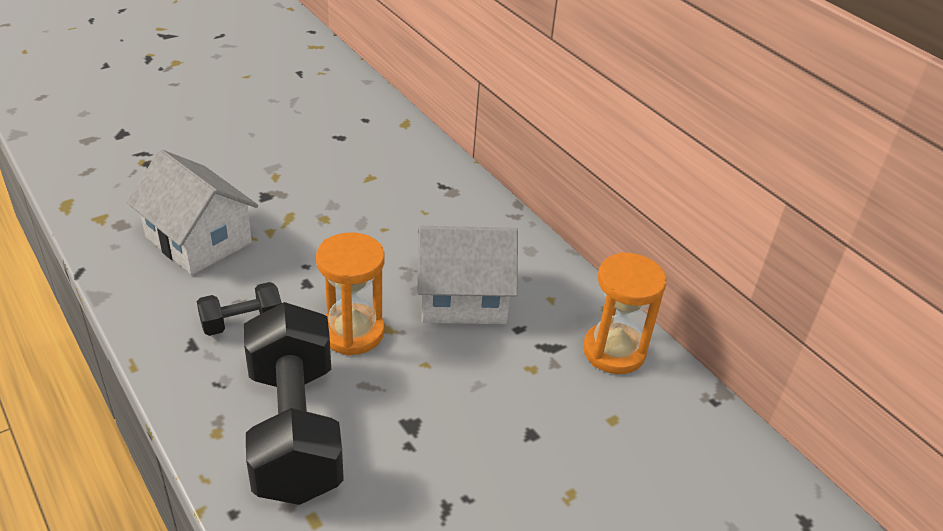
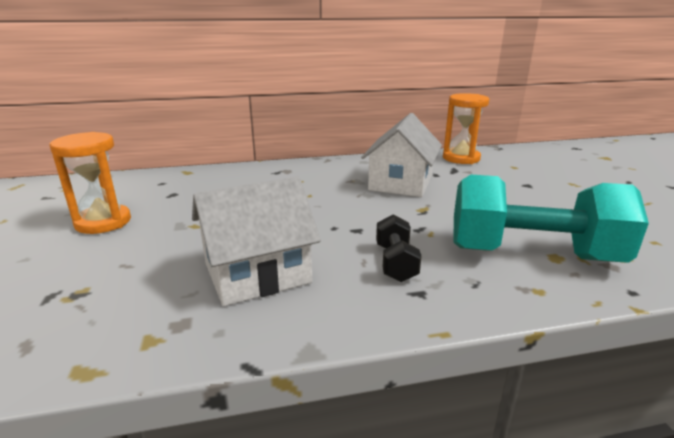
camera: 65 degrees left, 15 degrees down
black dumbbell [244,302,344,505] -> turquoise dumbbell [453,175,649,263]
orange hourglass [316,232,385,356] -> orange hourglass moved to [49,132,131,234]

